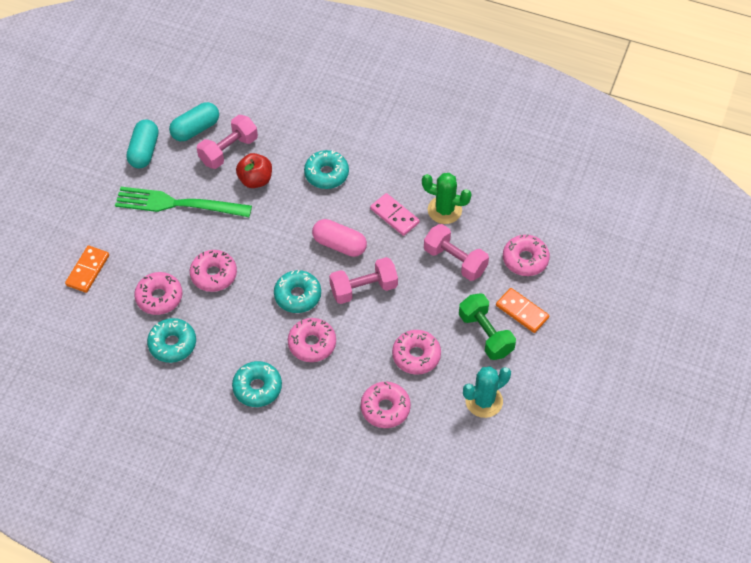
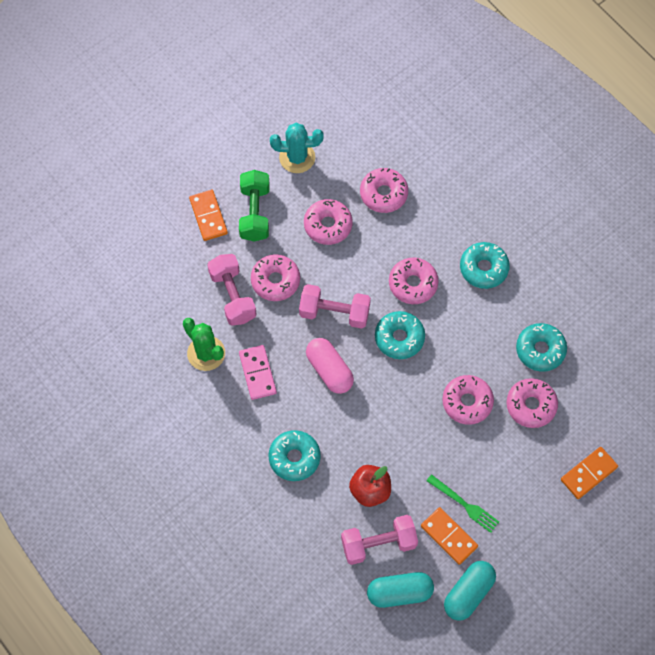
camera: 150 degrees left, 10 degrees up
green fork [115,187,252,217] -> green fork [427,474,499,533], size x0.52
pink donut [503,234,550,276] -> pink donut moved to [251,254,300,301]
none -> orange domino [421,507,478,565]

